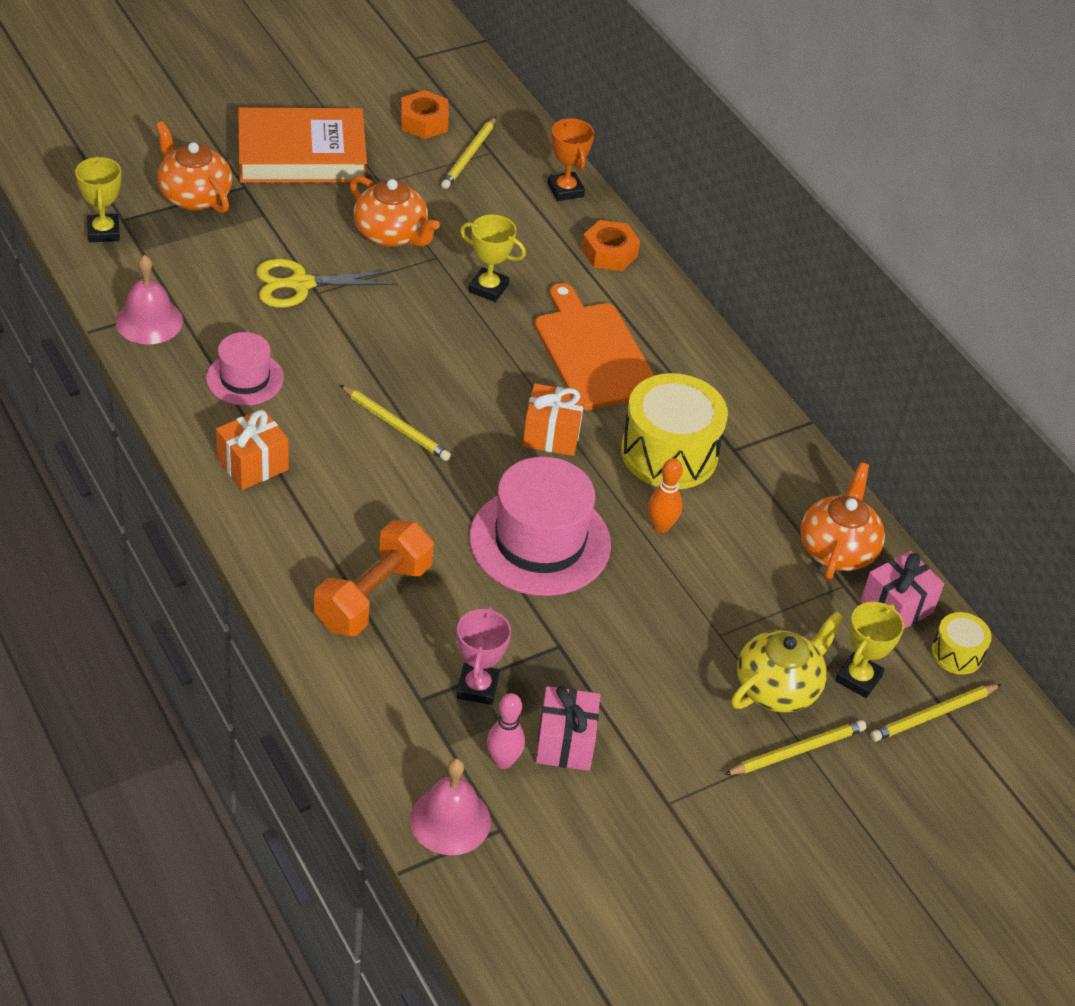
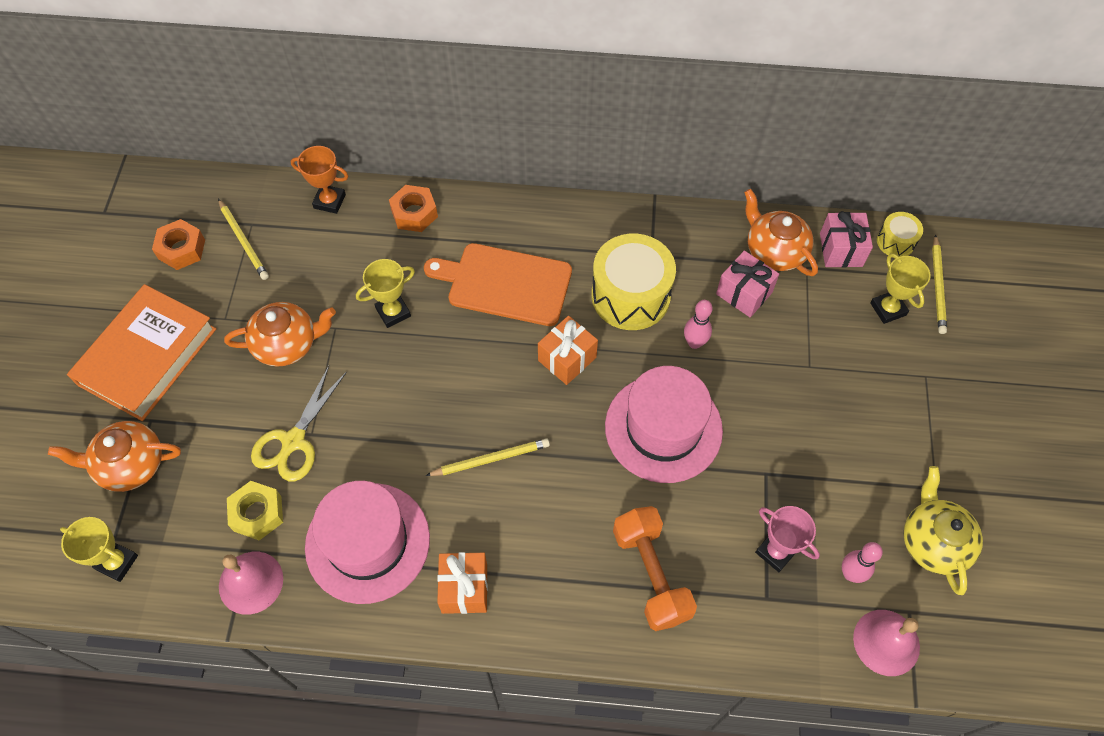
camera: 50 degrees left, 15 degrees up
pink hat [206,332,284,406] -> pink hat [305,481,430,604], size x1.75
pink gift [536,686,600,771] -> pink gift moved to [716,251,779,317]
orange bowling pin [648,458,683,533] -> pink bowling pin [684,300,713,349]
yellow pencil [724,720,866,775] -> none
yellow teapot [731,611,844,713] -> yellow teapot moved to [904,466,983,595]
none -> yellow nut [227,481,283,540]

